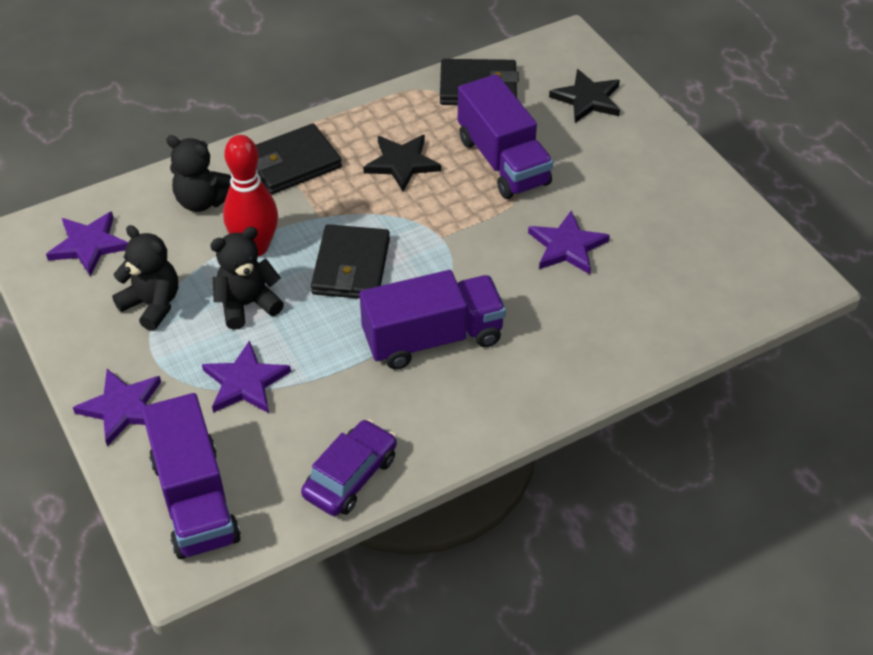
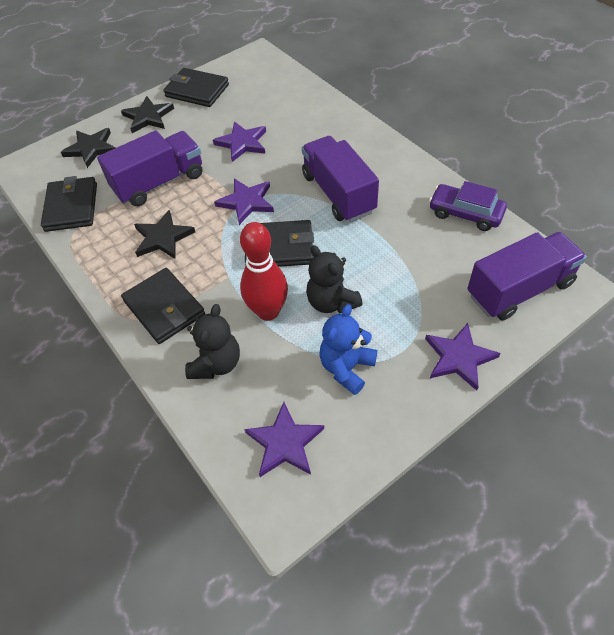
camera: 95 degrees left, 5 degrees up
black teddy bear [112,225,178,331] -> blue teddy bear [319,304,377,395]
purple star [202,340,291,413] -> purple star moved to [214,179,274,225]
none -> black star [121,96,174,133]
none -> black wallet [163,68,229,107]

